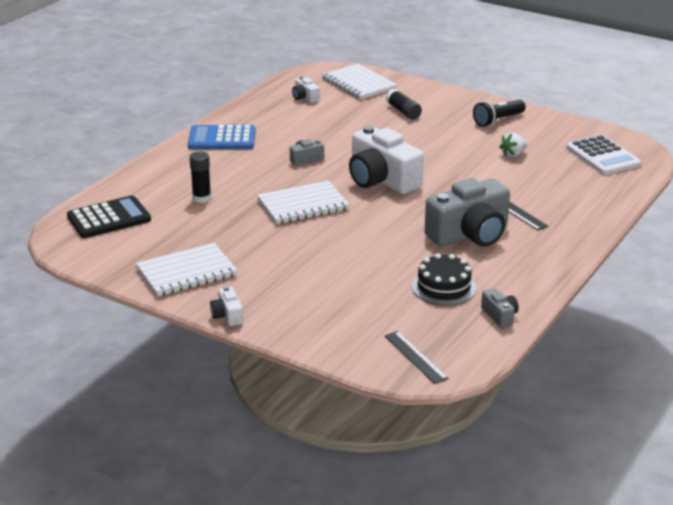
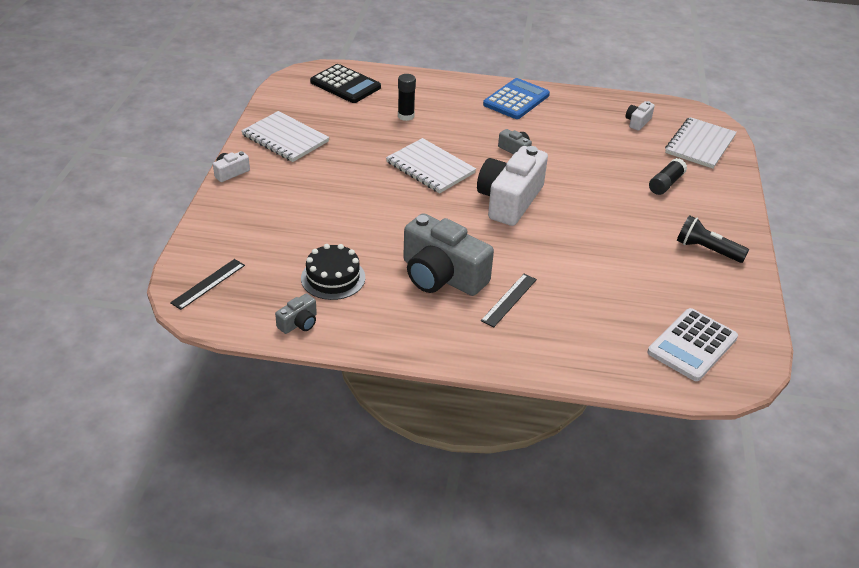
camera: 65 degrees right, 10 degrees up
blue calculator [188,125,256,150] -> blue calculator turned 60 degrees clockwise [483,78,550,119]
white strawberry [499,132,527,158] -> none

